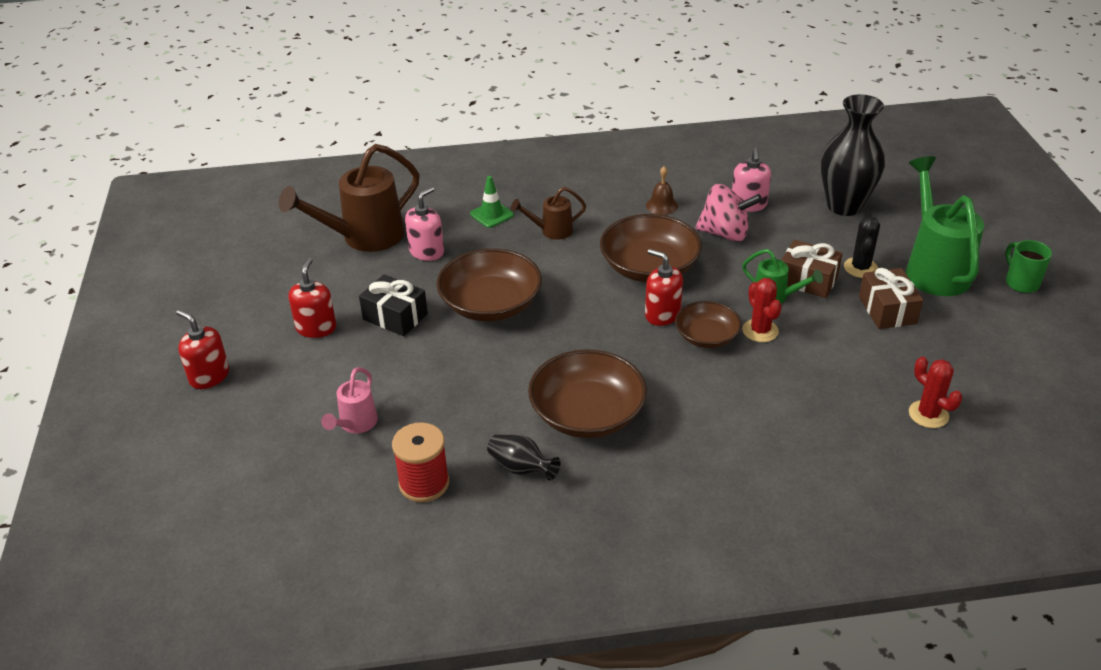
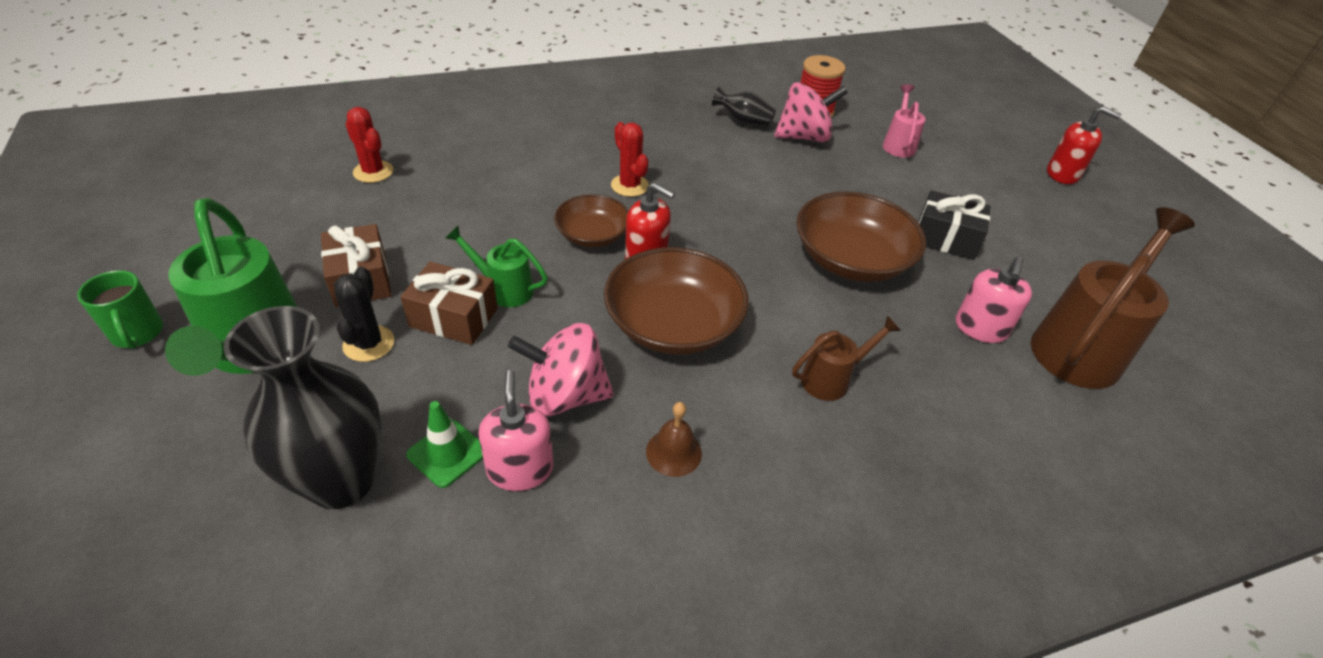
camera: 165 degrees right, 5 degrees up
red soap dispenser [288,258,336,338] -> none
green traffic cone [470,176,514,228] -> green traffic cone moved to [406,401,483,488]
brown bowl [528,349,647,438] -> none
red cactus [742,278,782,342] -> red cactus moved to [611,122,649,197]
none -> pink spinning top [774,82,848,142]

